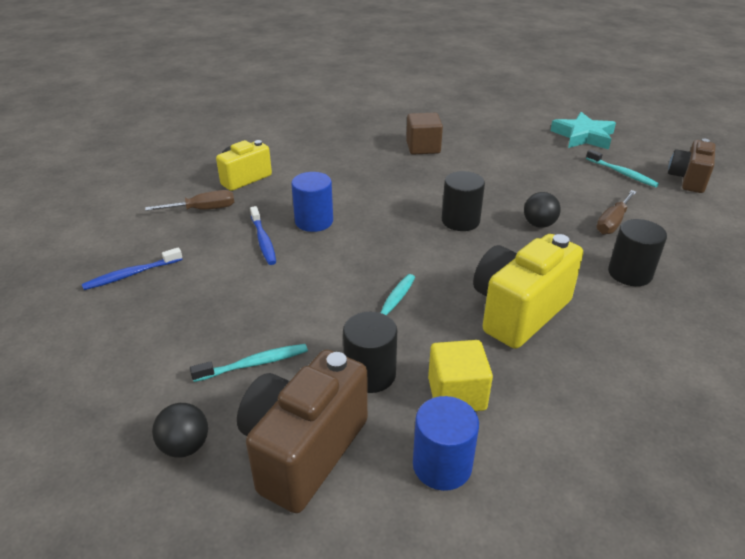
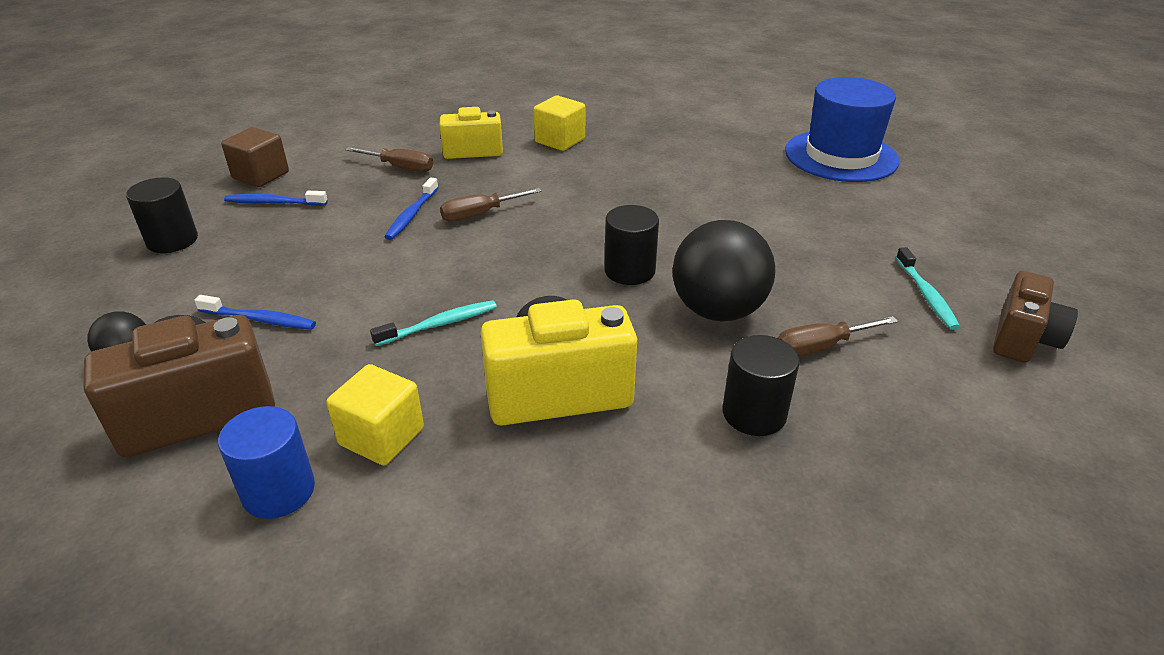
camera: 35 degrees right, 0 degrees up
turquoise toothbrush [190,344,308,382] -> blue toothbrush [194,295,316,330]
blue cylinder [291,172,333,232] -> brown screwdriver [440,188,542,222]
black cylinder [343,312,397,393] -> black cylinder moved to [126,177,198,253]
brown cube [406,113,443,155] -> brown cube moved to [221,127,289,187]
black ball [524,192,561,228] -> black ball [672,220,775,322], size x1.97
turquoise star [551,112,616,150] -> none
brown camera [668,139,715,193] -> brown camera turned 150 degrees clockwise [993,271,1078,363]
none -> yellow cube [533,96,585,151]
none -> blue hat [785,77,900,182]

